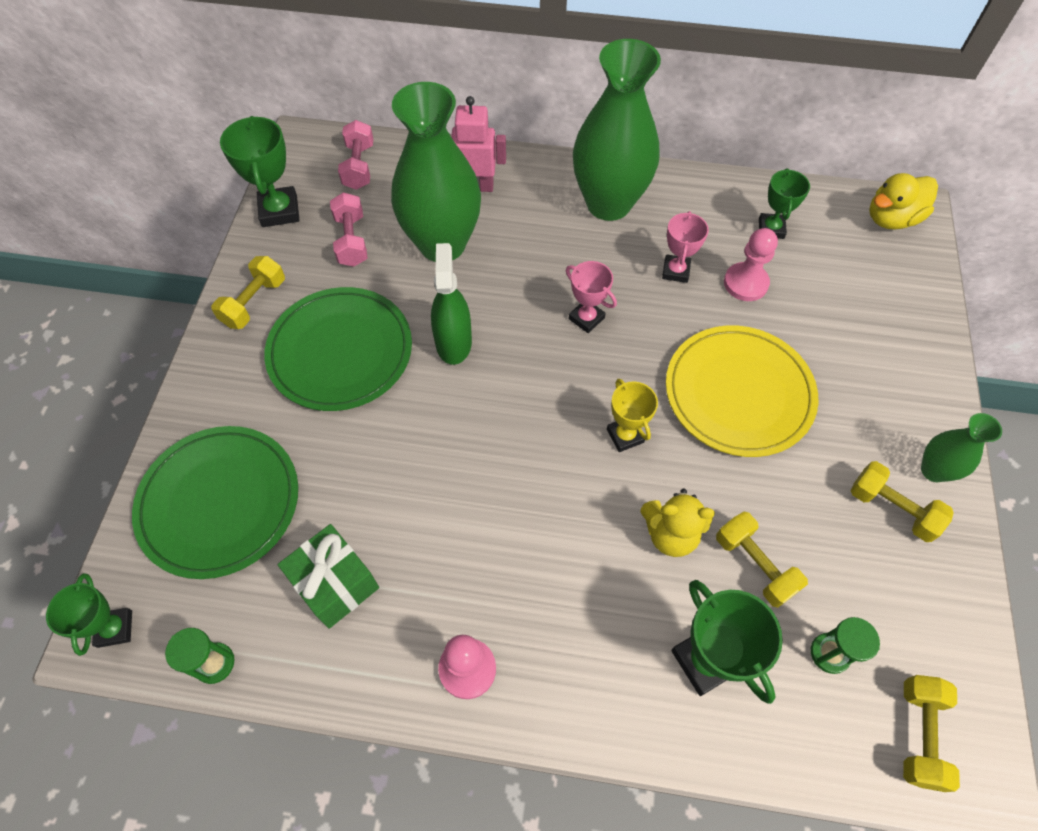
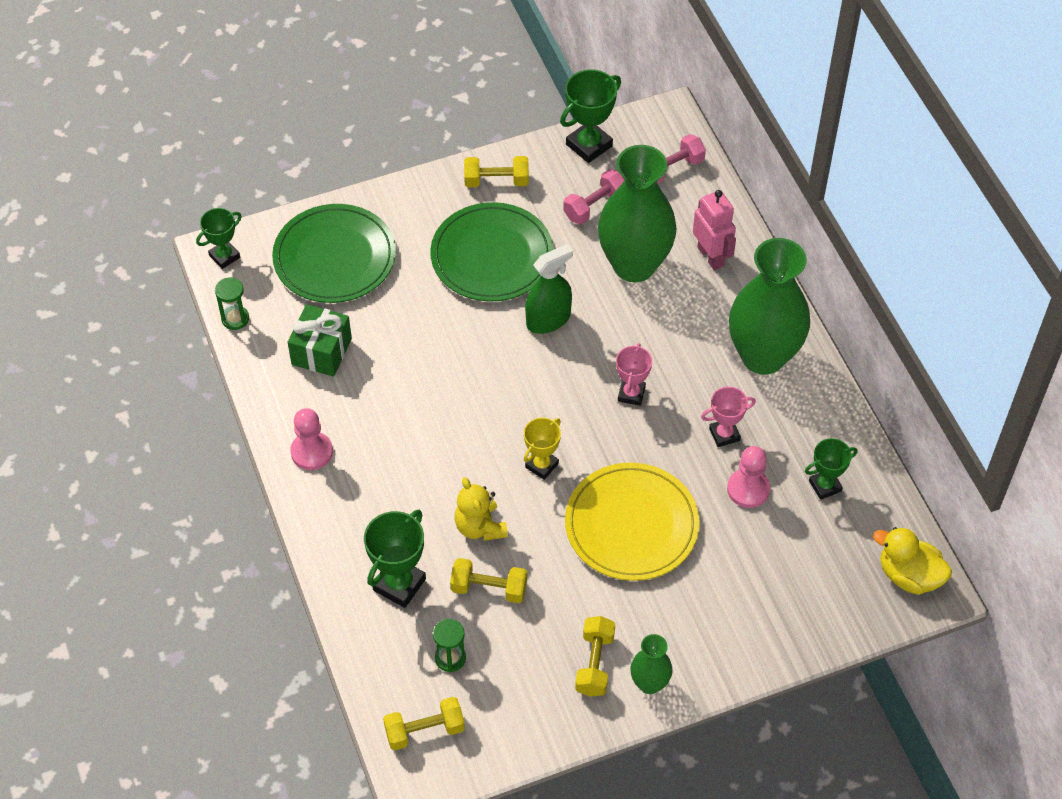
camera: 60 degrees right, 5 degrees down
yellow dumbbell [716,512,808,608] -> yellow dumbbell turned 75 degrees clockwise [450,558,527,603]

